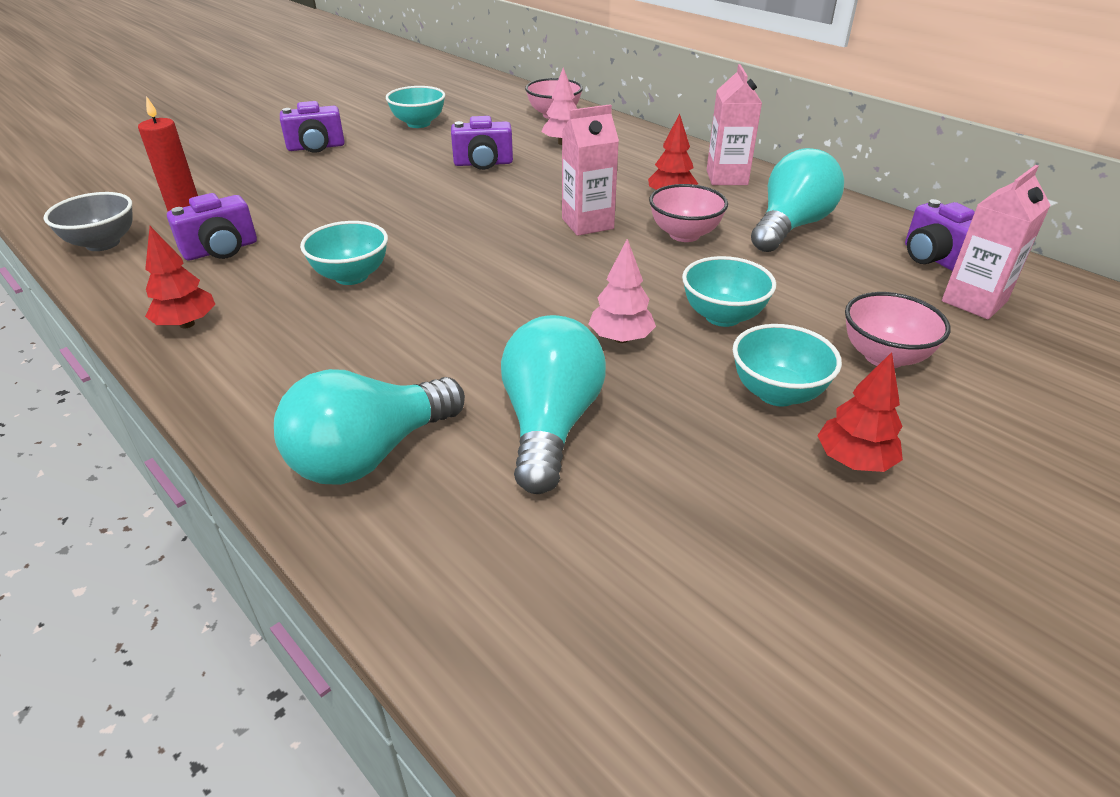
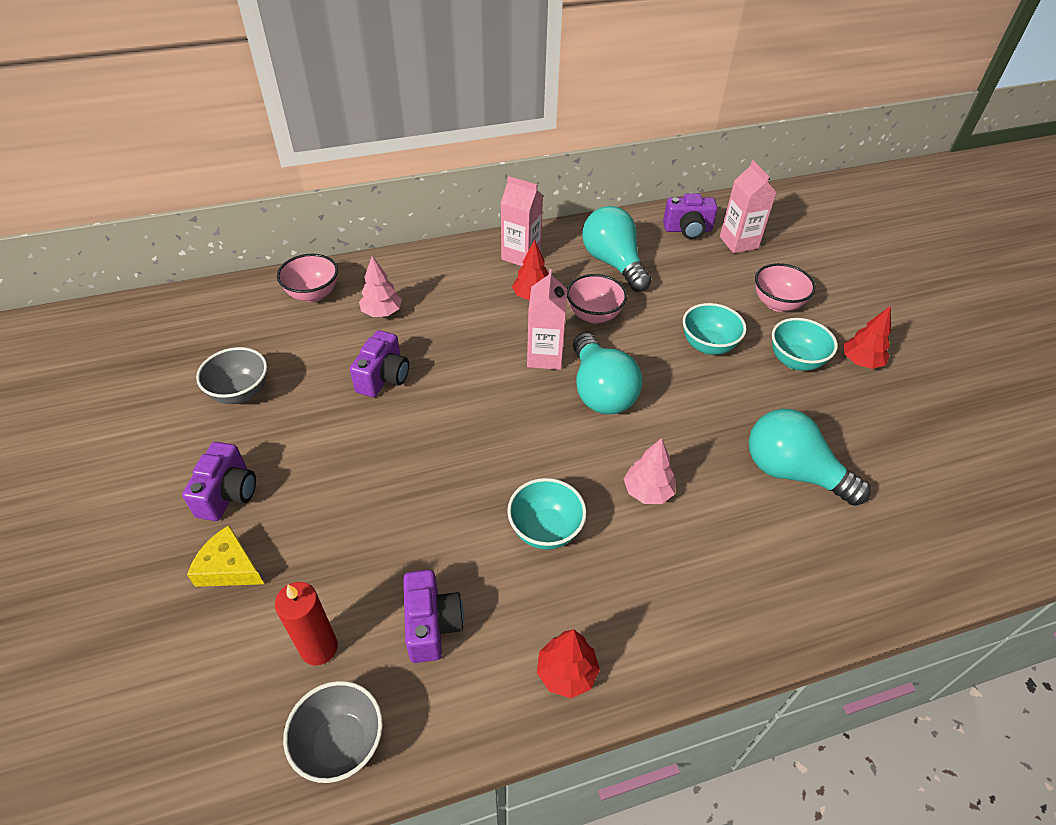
camera: 65 degrees left, 10 degrees up
turquoise light bulb [274,369,465,485] -> turquoise light bulb moved to [573,333,642,414]
turquoise bowl [386,86,445,128] -> grey bowl [196,347,267,404]
pink tree [589,239,656,343] -> pink tree moved to [624,438,676,504]
none -> yellow cheese [187,525,264,587]

